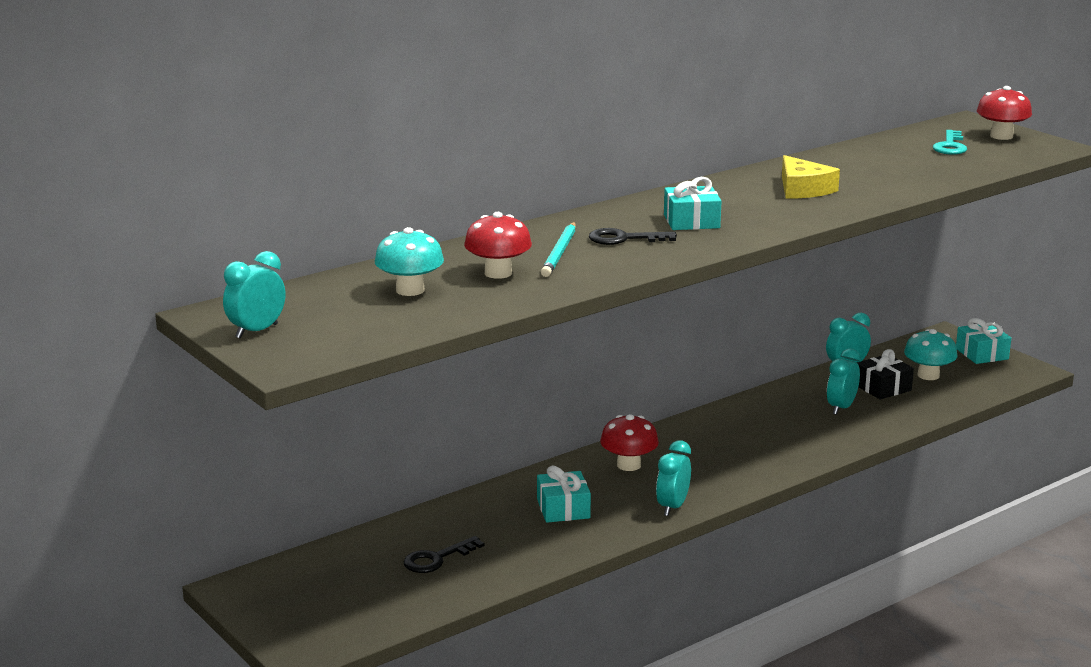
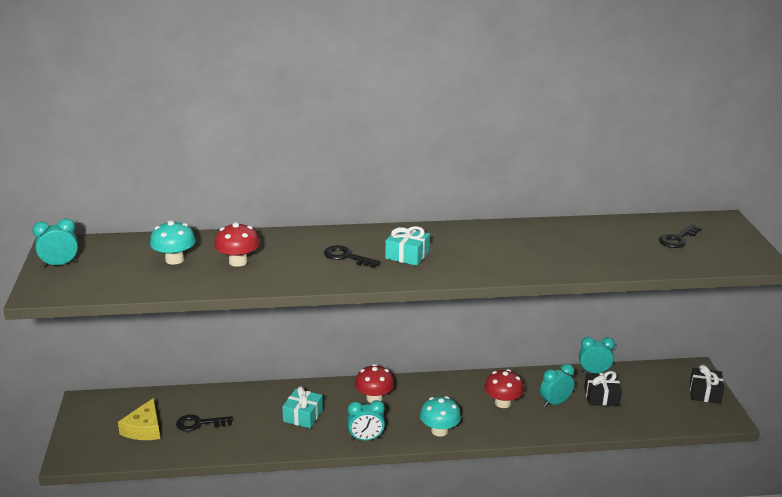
camera: 30 degrees right, 5 degrees up
turquoise pencil [541,222,576,277] -> none
turquoise clock [656,440,691,516] -> turquoise clock turned 150 degrees counterclockwise [347,400,385,441]
yellow cheese [782,155,840,198] -> yellow cheese moved to [118,398,160,440]
turquoise mushroom [904,329,958,380] -> turquoise mushroom moved to [420,396,461,437]
turquoise key [933,130,967,155] -> black key [659,224,702,248]
turquoise gift [956,318,1011,364] -> black gift [690,365,724,404]
red mushroom [977,86,1032,140] -> red mushroom moved to [484,369,524,408]

